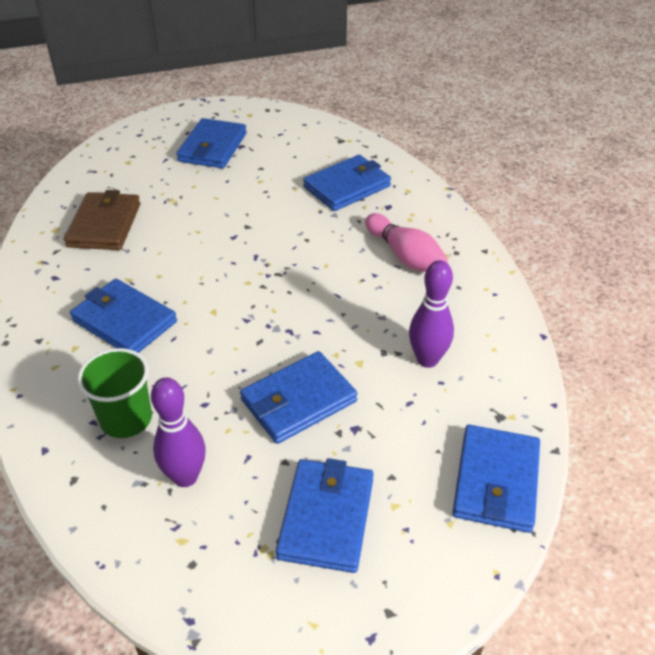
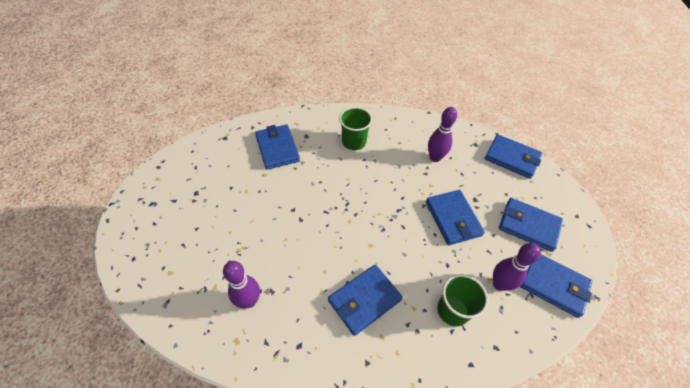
camera: 75 degrees left, 10 degrees up
brown wallet [64,190,140,250] -> purple bowling pin [223,261,260,308]
blue wallet [176,118,247,168] -> blue wallet moved to [520,254,592,318]
pink bowling pin [365,213,448,272] -> green cup [339,107,372,150]

